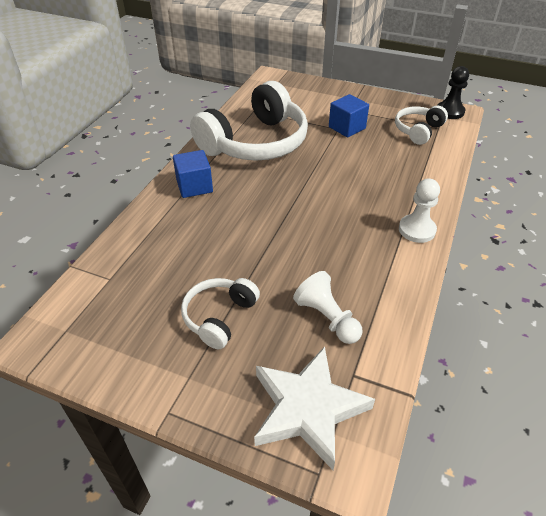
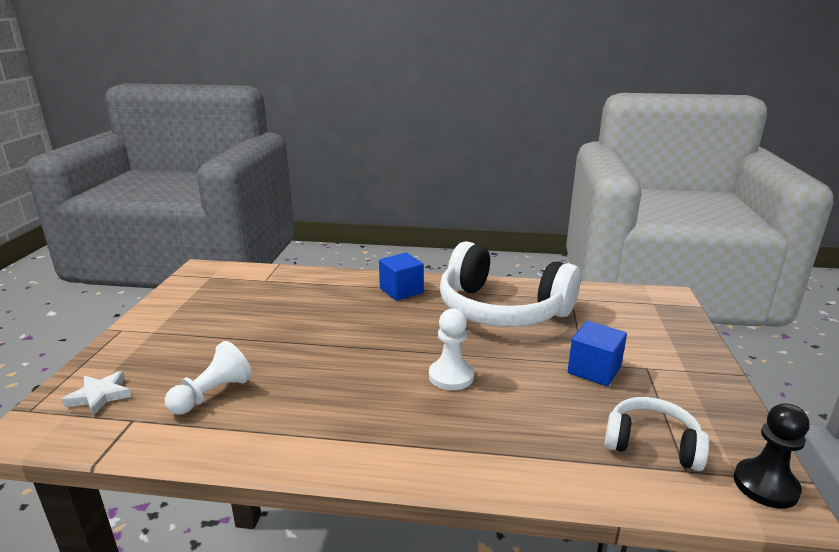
camera: 75 degrees right, 20 degrees down
white headphones [181,278,260,349] -> none
white star [254,346,375,470] -> white star [62,371,131,416], size x0.51
white pawn [399,178,440,243] -> white pawn moved to [429,309,474,390]

